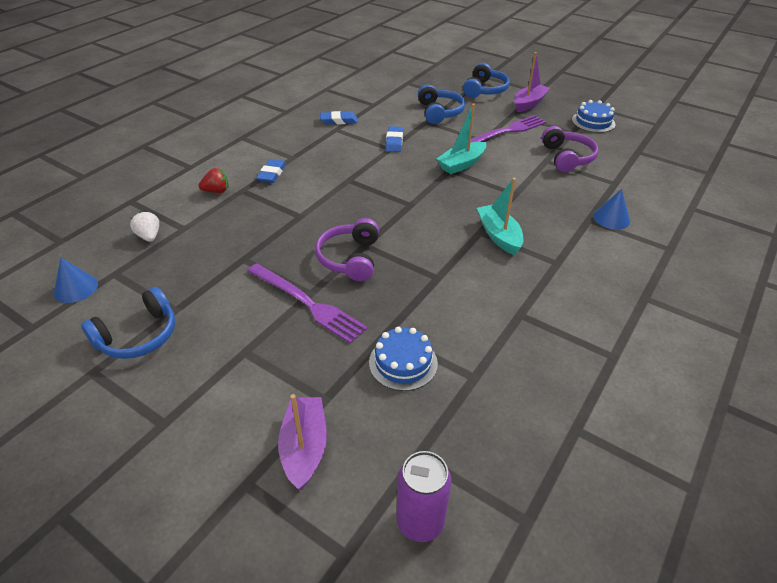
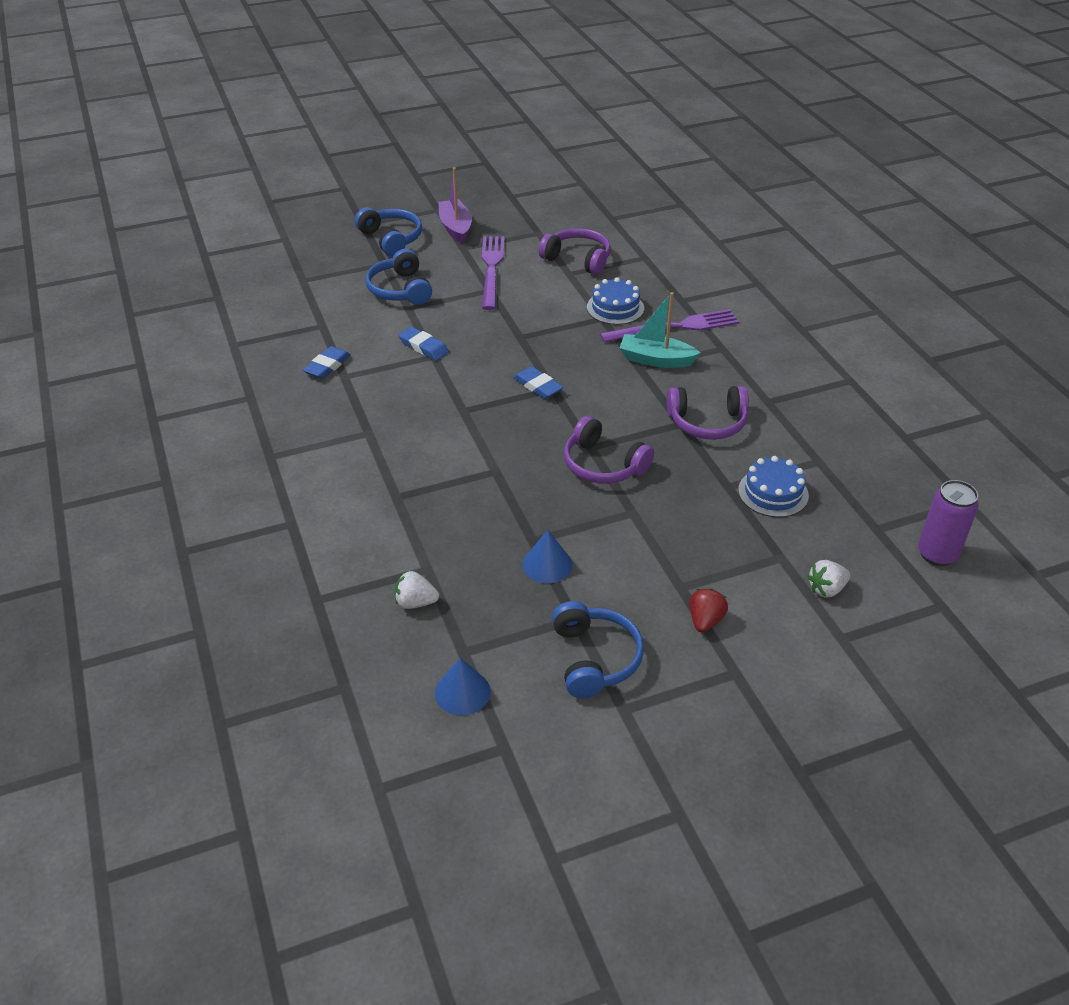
camera: 55 degrees left, 0 degrees up
red strawberry [199,168,229,193] -> red strawberry moved to [689,588,728,633]
purple fork [248,263,368,344] -> purple fork moved to [600,309,739,342]
blue eraser [256,159,286,183] -> blue eraser moved to [513,366,564,399]
purple boat [278,394,327,490] -> white strawberry [807,560,850,597]
blue headphones [418,84,465,124] -> blue headphones turned 135 degrees counterclockwise [365,249,432,305]
turquoise boat [437,103,486,174] -> none
blue cake [572,100,615,133] -> blue cake moved to [587,277,644,325]
blue cone [593,189,630,230] -> blue cone moved to [522,530,573,583]
none -> purple headphones [667,386,749,440]

